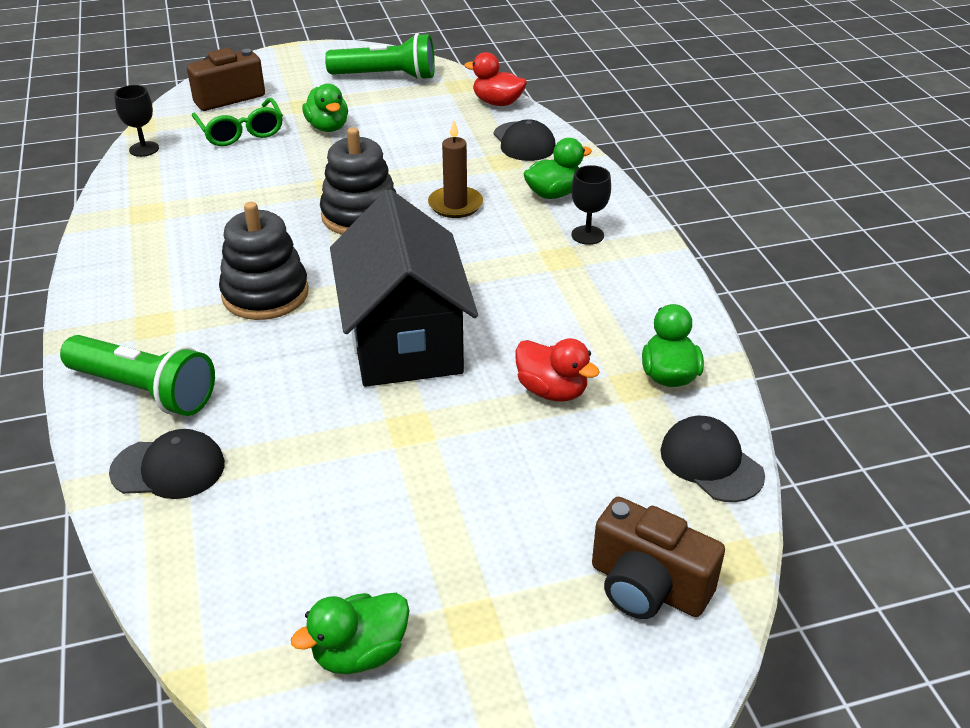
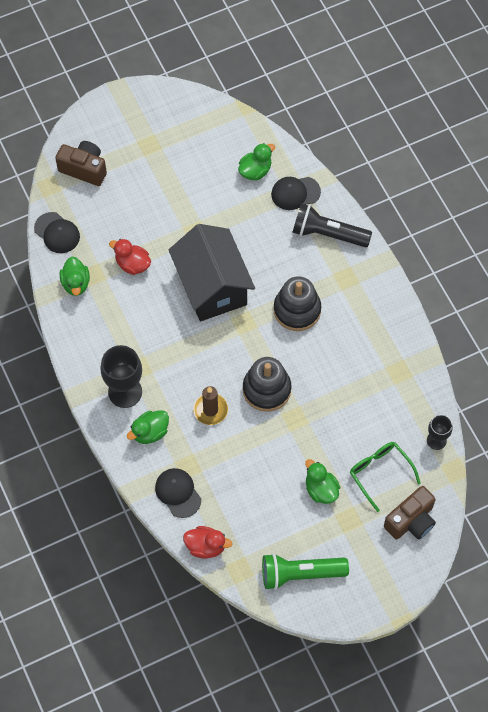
camera: 170 degrees right, 25 degrees up
green flashlight [60,335,215,416] -> black flashlight [292,203,372,247]
green duck [291,593,410,674] -> green duck moved to [238,143,275,181]
black goblet [571,165,611,245] -> black goblet [100,345,142,408], size x1.73

